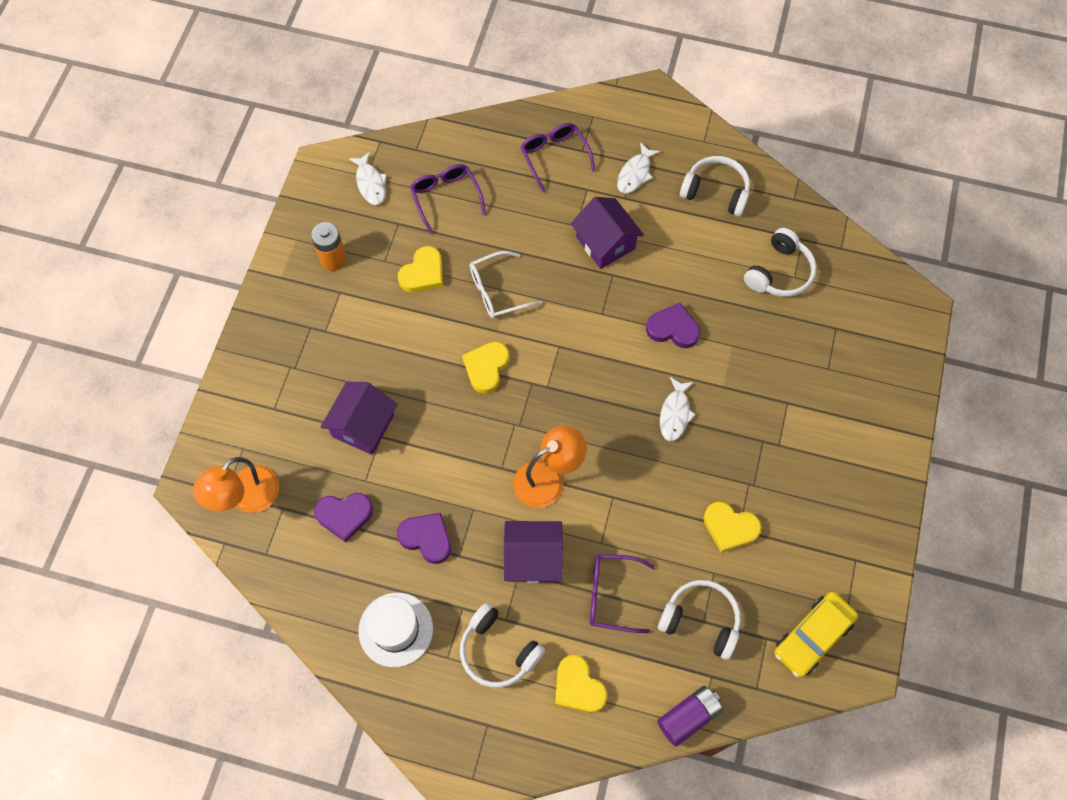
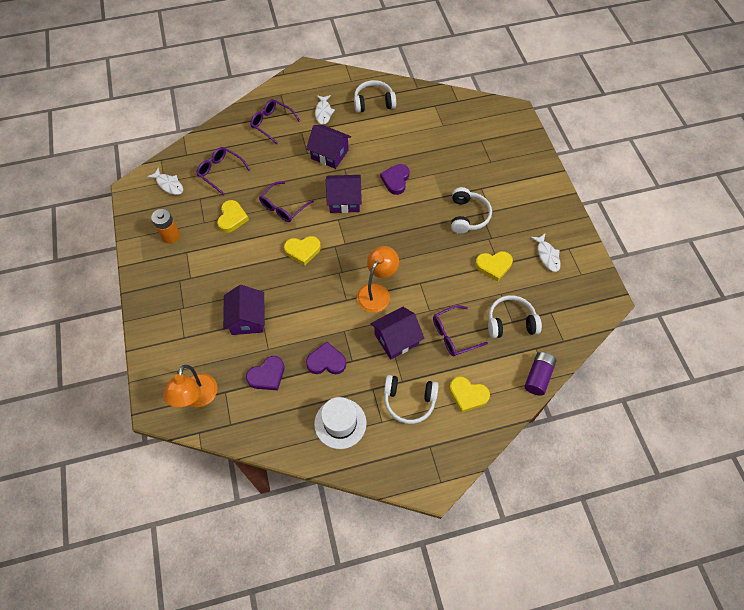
camera: 30 degrees left, 5 degrees down
yellow heart [462,342,510,394] -> yellow heart turned 90 degrees counterclockwise [284,236,321,266]
white glasses [470,251,542,318] -> purple glasses [259,181,314,222]
purple heart [646,303,700,348] -> purple heart turned 60 degrees counterclockwise [380,164,410,195]
white fish [660,377,696,441] -> white fish moved to [531,233,561,272]
white headphones [744,228,817,297] -> white headphones moved to [451,187,492,233]
yellow car [774,592,858,678] -> none
none -> purple house [326,175,362,213]

